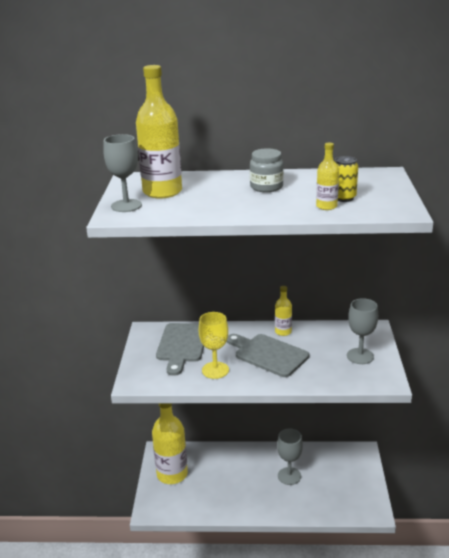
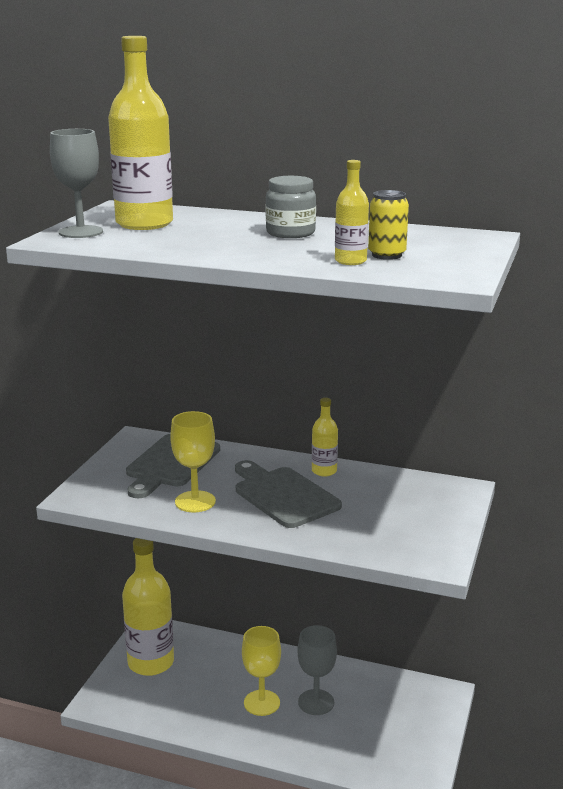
camera: 15 degrees right, 5 degrees down
grey goblet [347,298,378,364] -> none
none -> yellow goblet [242,626,281,716]

